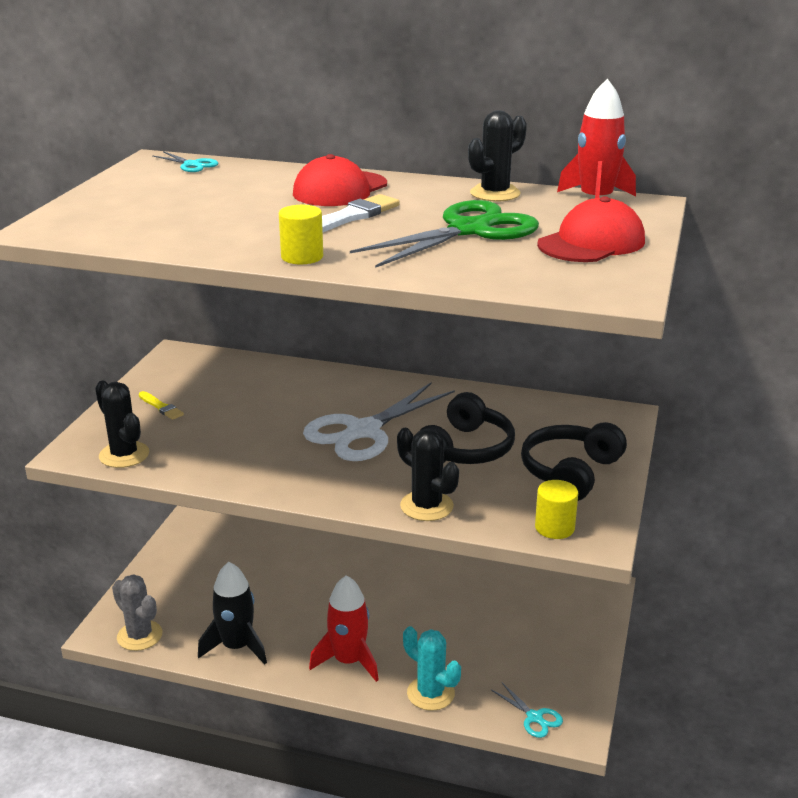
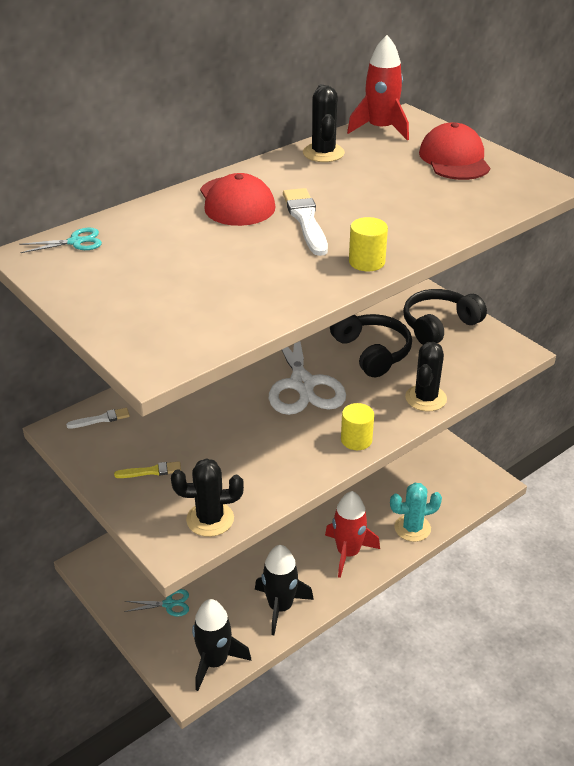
camera: 55 degrees left, 10 degrees up
grey cactus [112,574,163,651] -> black rocket [192,599,251,691]
green scissors [350,200,539,268] -> none
black cactus [397,428,459,521] -> black cactus turned 60 degrees counterclockwise [405,342,447,411]
turquoise scissors [491,682,563,738] -> turquoise scissors moved to [124,589,189,617]
black headphones [521,422,627,501] -> black headphones turned 75 degrees clockwise [403,289,487,345]
yellow cylinder [535,480,578,539] -> yellow cylinder moved to [341,403,374,450]
none -> white brush [66,408,130,429]

